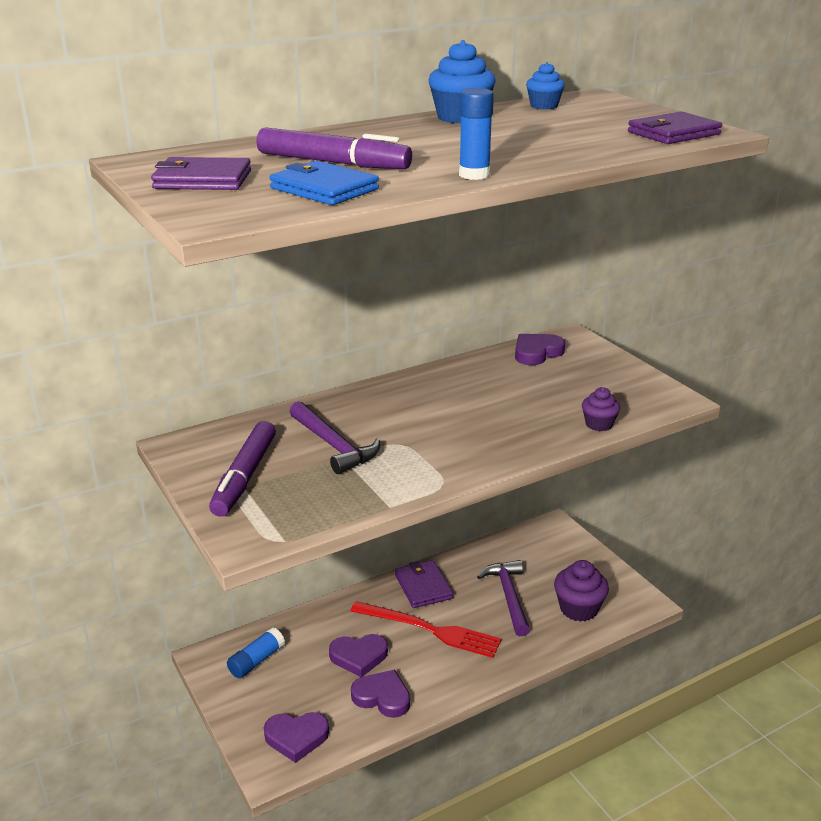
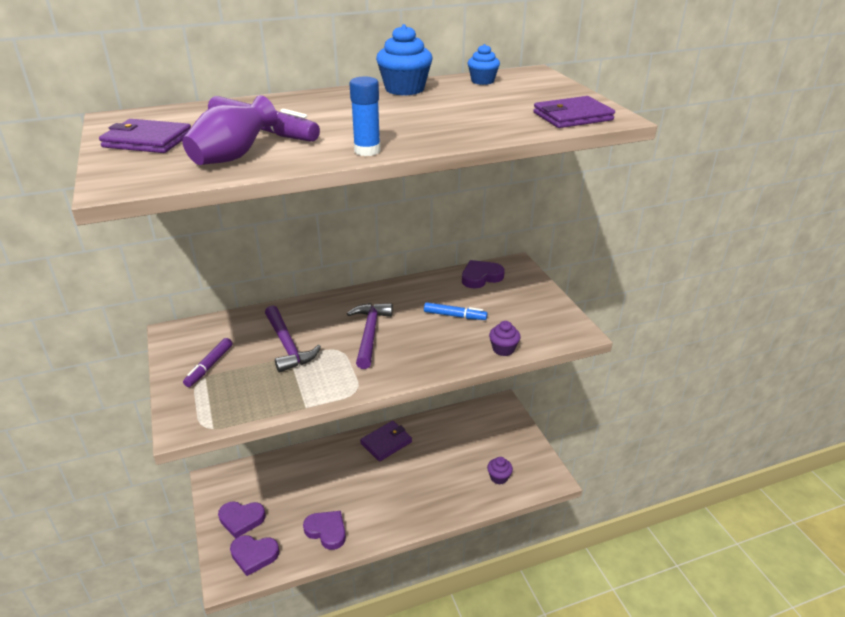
camera: 10 degrees right, 5 degrees up
purple marker [209,421,276,517] -> purple marker [183,338,232,387], size x0.62
blue glue stick [227,628,285,678] -> none
blue wallet [269,161,379,205] -> purple vase [182,95,278,165]
purple heart [329,634,388,677] -> purple heart moved to [218,501,266,538]
red fork [350,601,502,658] -> none
purple wallet [395,560,453,608] -> purple wallet turned 60 degrees clockwise [360,421,412,462]
purple hammer [477,560,530,636] -> purple hammer moved to [347,303,393,369]
purple cupcake [554,560,609,622] -> purple cupcake [487,457,513,484], size x0.60
none -> blue marker [424,302,488,320]

